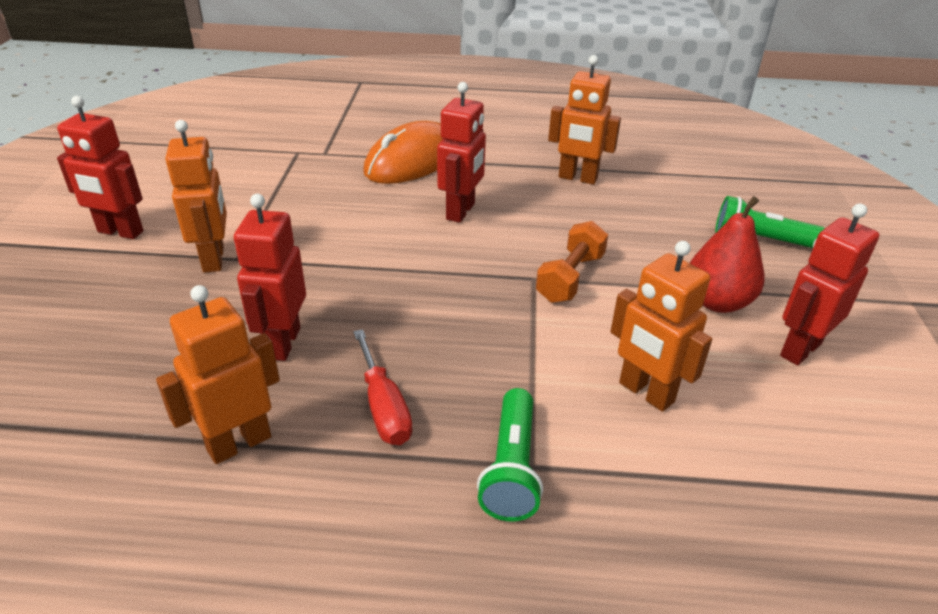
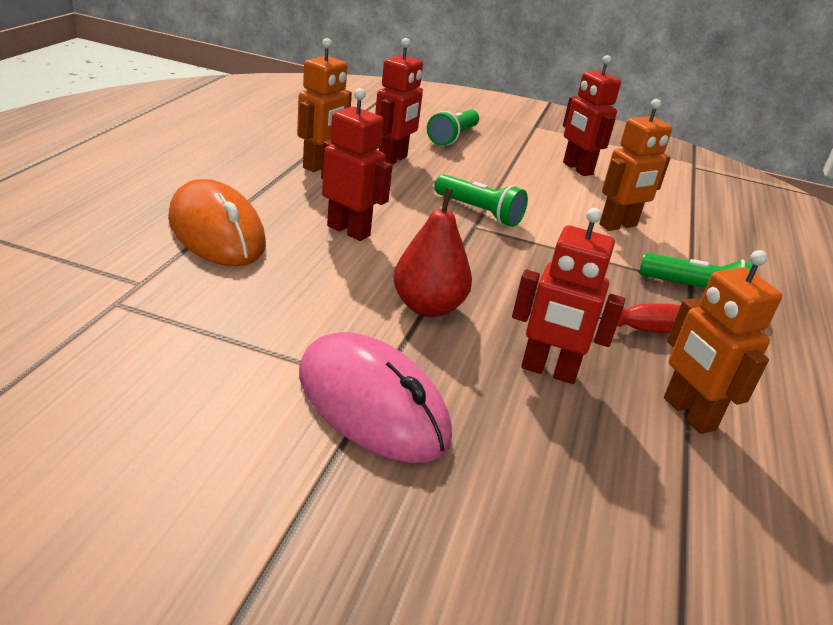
camera: 80 degrees left, 5 degrees down
red robot [57,96,144,239] -> red robot moved to [375,38,423,165]
orange robot [165,120,227,273] -> pink mouse [299,332,452,463]
orange dumbbell [536,221,608,303] -> green flashlight [434,174,528,227]
red pear [690,196,765,313] -> red pear moved to [394,188,472,317]

